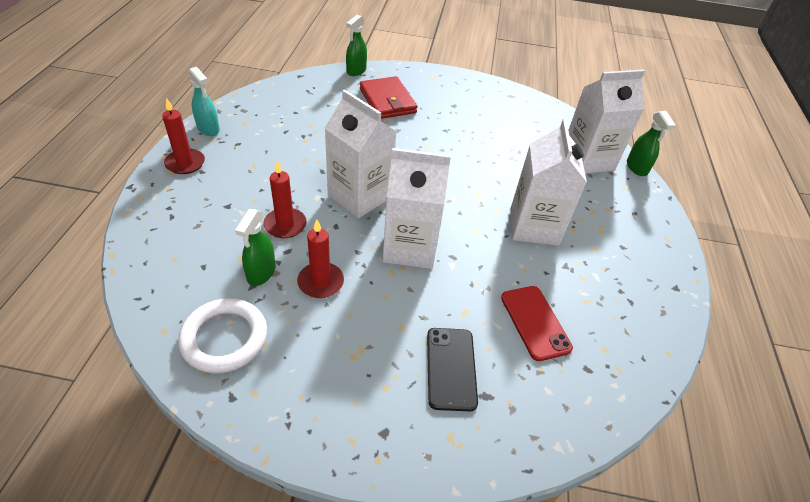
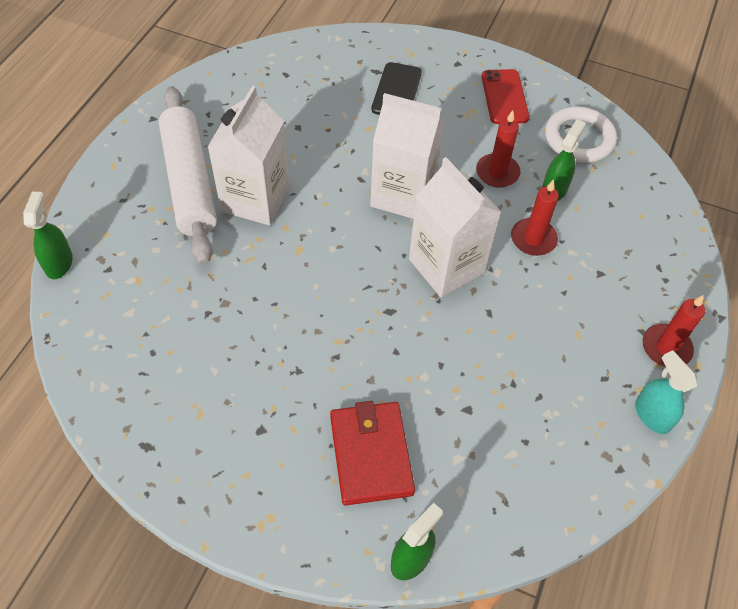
camera: 165 degrees left, 10 degrees up
red phone [501,286,573,361] -> red phone moved to [481,69,529,124]
white carton [568,70,645,174] -> none
none -> white rolling pin [159,86,217,265]

